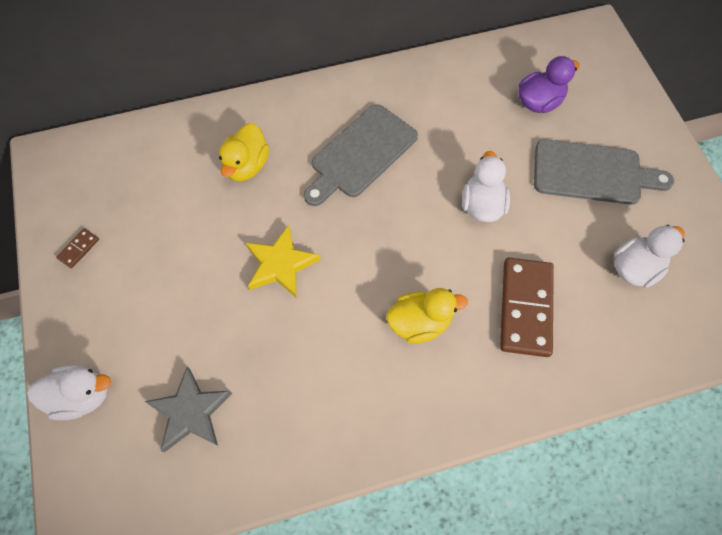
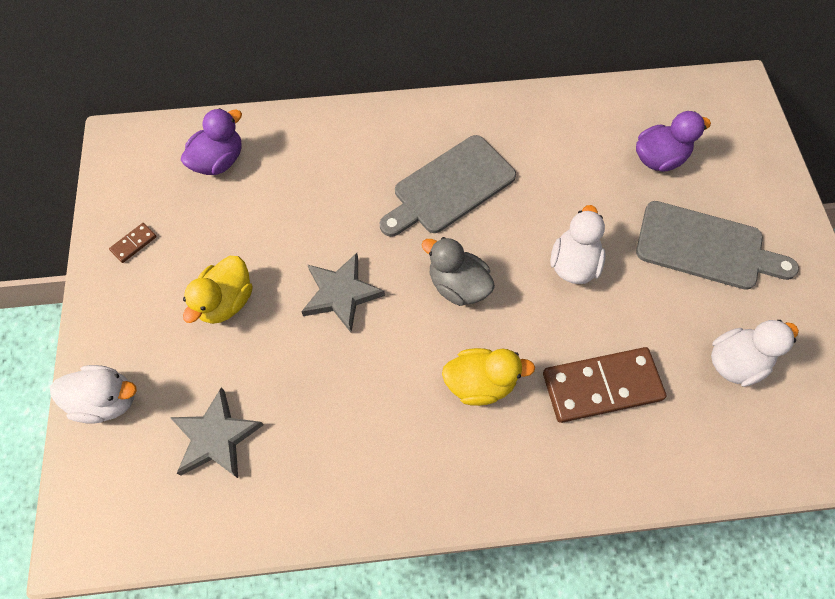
camera: 10 degrees right, 0 degrees up
yellow duck [219,123,269,181] -> yellow duck moved to [183,256,252,324]
yellow star [246,225,321,298] -> grey star [301,253,385,332]
brown domino [500,258,554,357] -> brown domino turned 60 degrees clockwise [543,347,666,423]
none -> purple duck [181,108,242,175]
none -> grey duck [422,237,495,306]

